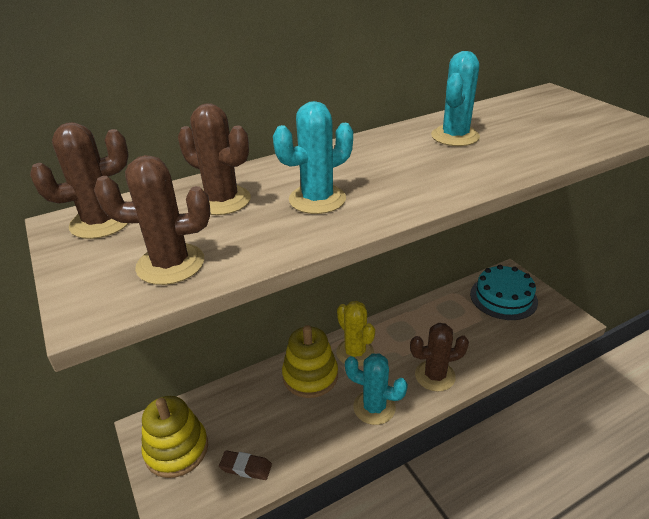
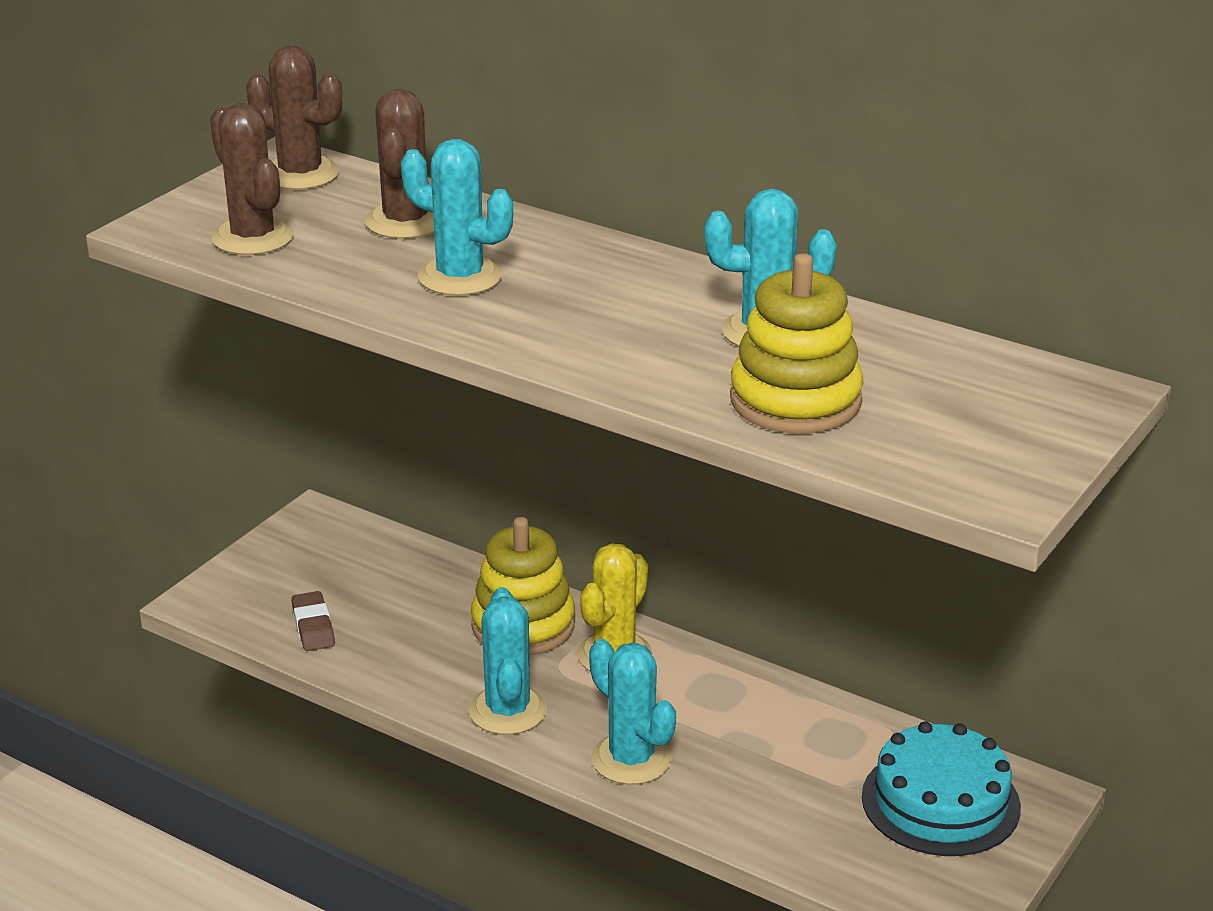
camera: 60 degrees right, 5 degrees down
yellow stacking toy [141,396,208,478] -> yellow stacking toy moved to [730,253,863,433]
brown cactus [410,323,469,391] -> turquoise cactus [589,639,676,785]

